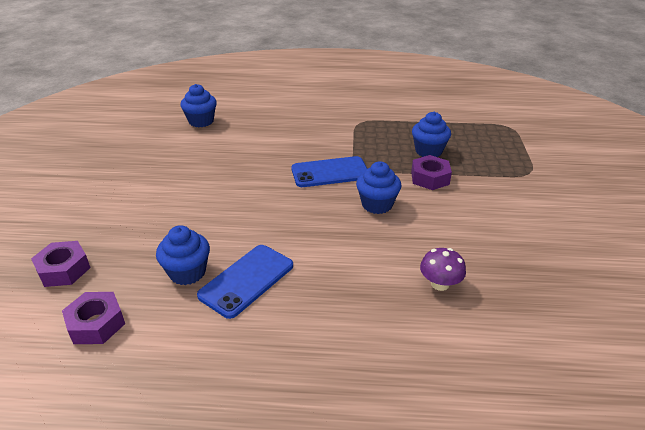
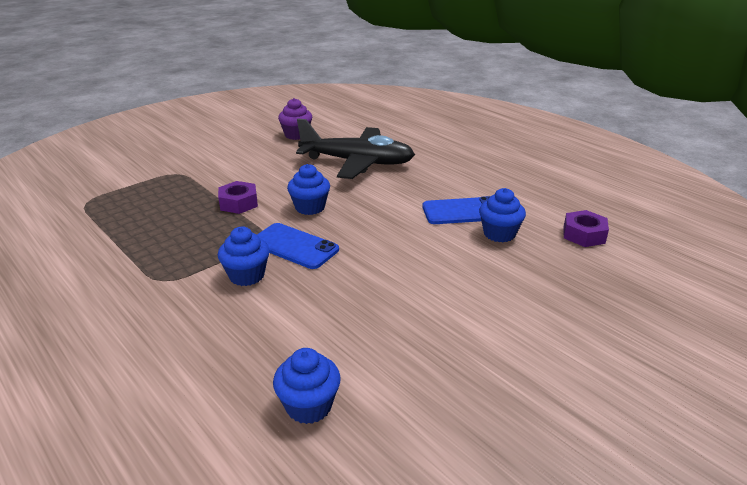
camera: 135 degrees left, 5 degrees down
purple nut [31,241,91,287] -> none
blue cupcake [412,112,451,157] -> blue cupcake moved to [218,226,270,286]
purple mushroom [420,248,466,291] -> black plane [296,119,415,179]
none -> purple cupcake [278,98,312,140]

